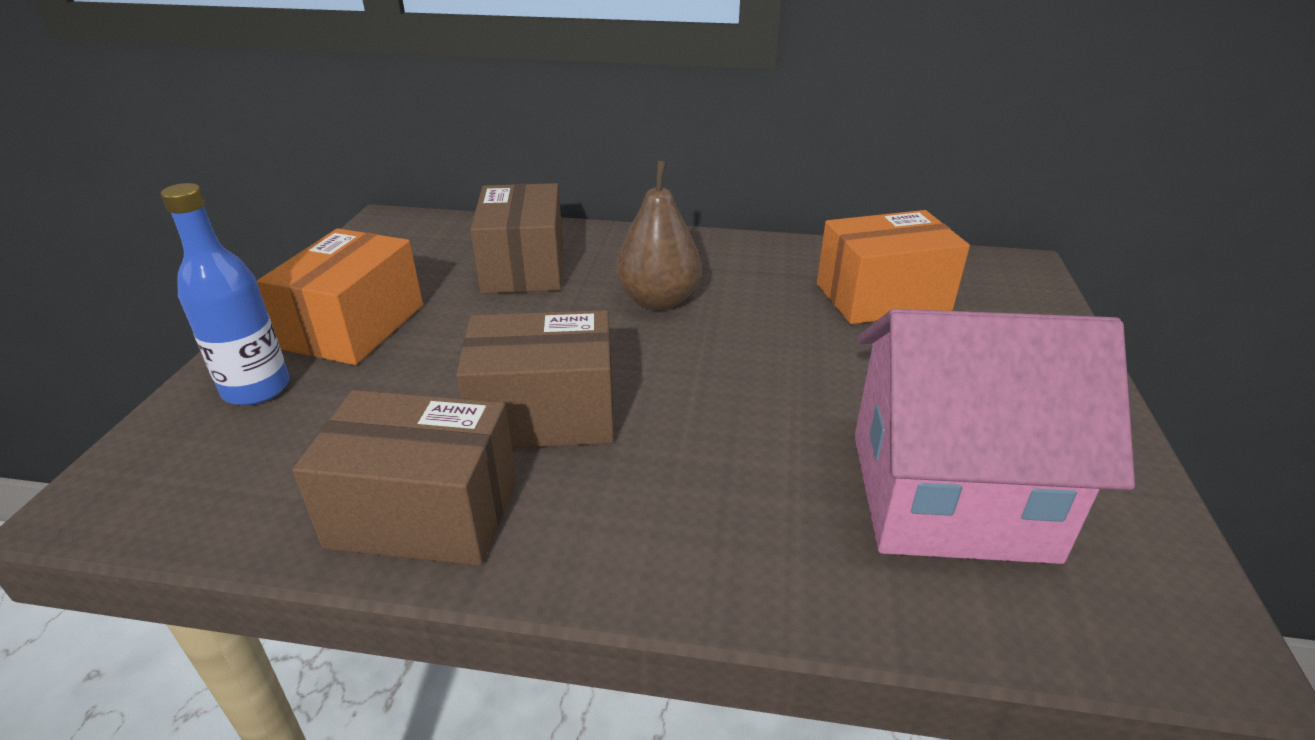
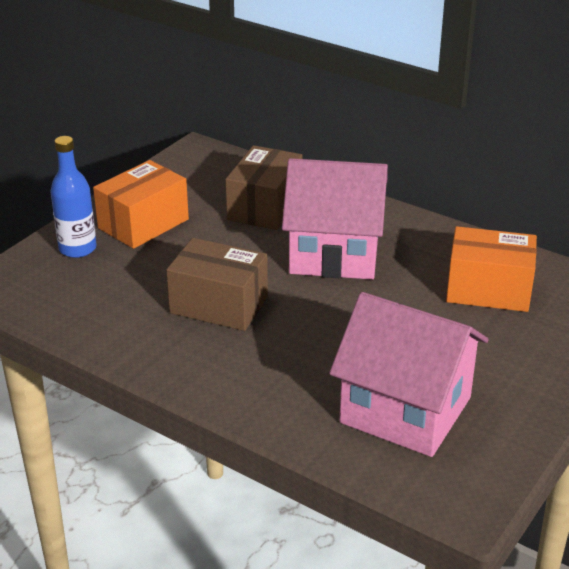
camera: 25 degrees right, 0 degrees up
brown box [292,390,516,566] -> none
brown pear [616,161,702,311] -> pink house [282,158,388,279]

